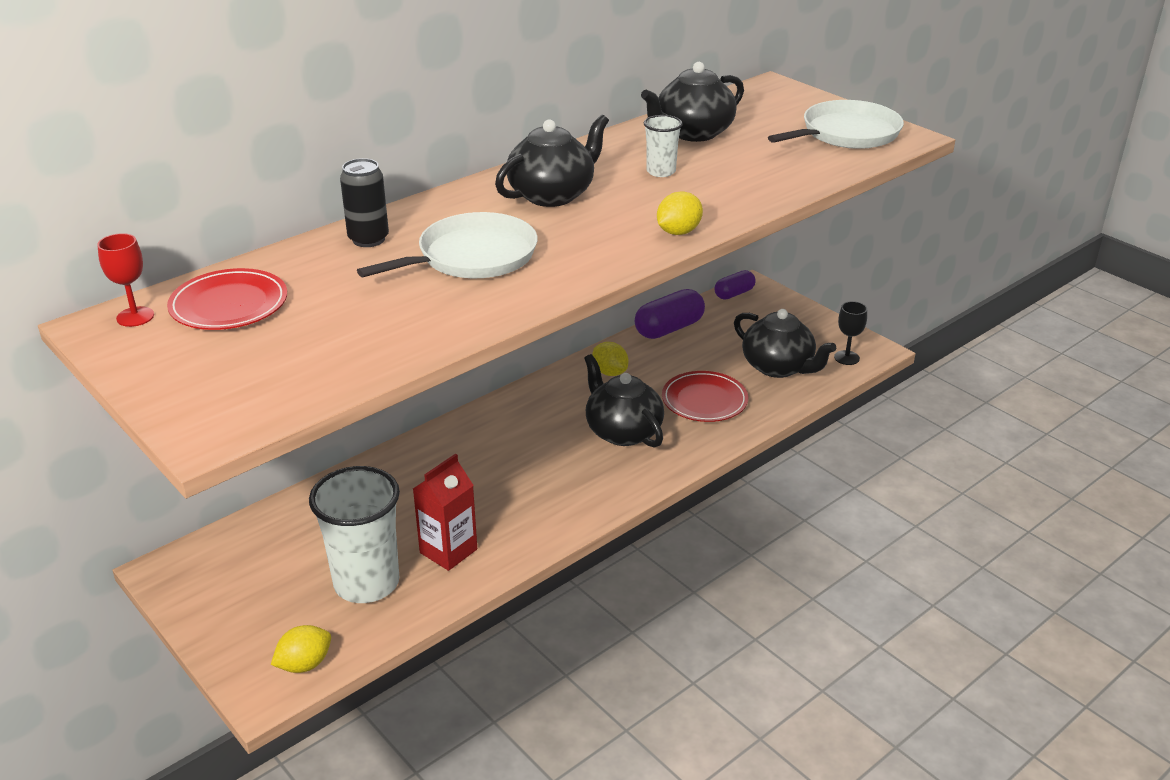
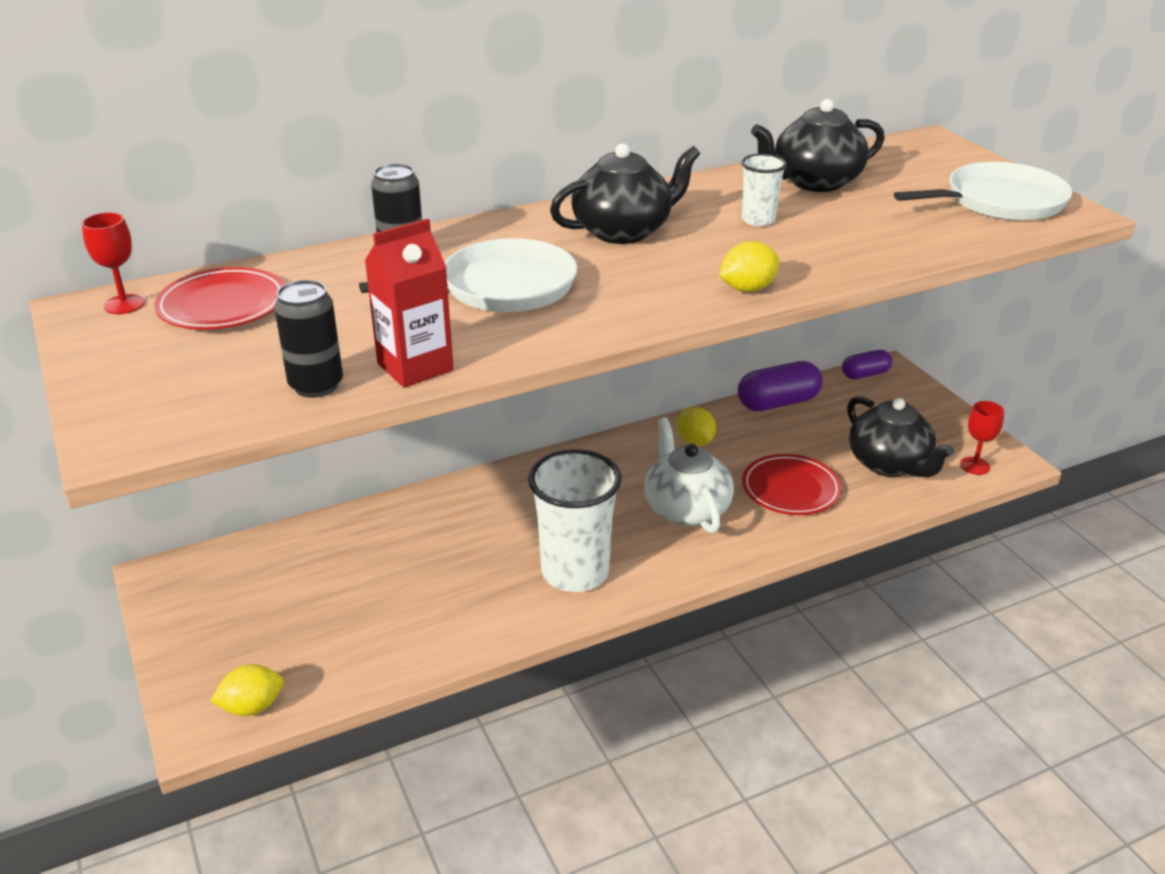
camera: 15 degrees right, 0 degrees up
white cup [309,466,400,603] -> white cup moved to [528,449,621,592]
red carton [413,454,477,571] -> red carton moved to [365,219,454,388]
black teapot [584,354,664,448] -> white teapot [644,417,734,533]
black goblet [834,301,867,365] -> red goblet [960,401,1004,475]
none -> black can [274,280,343,398]

